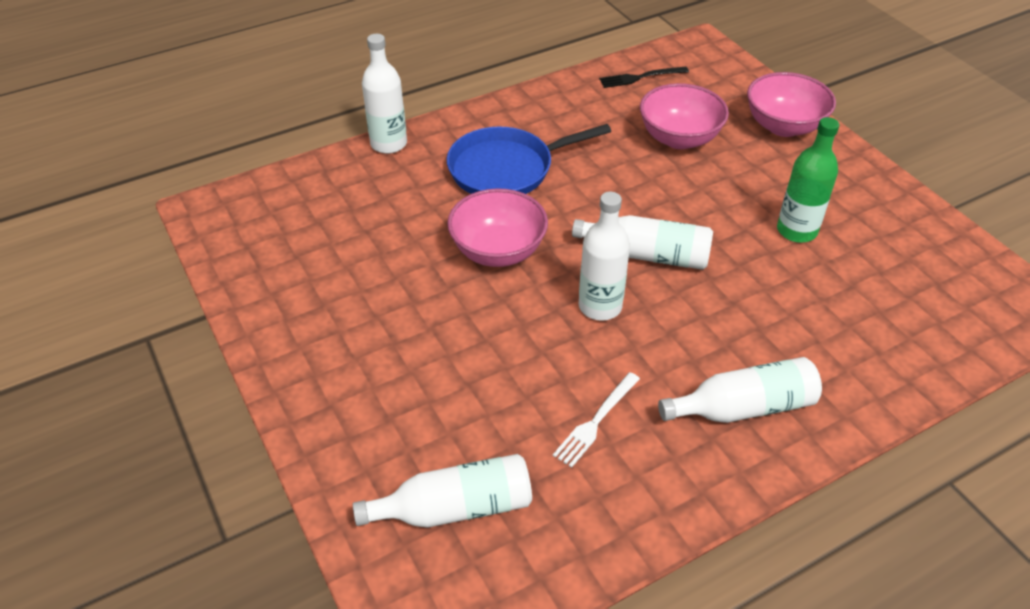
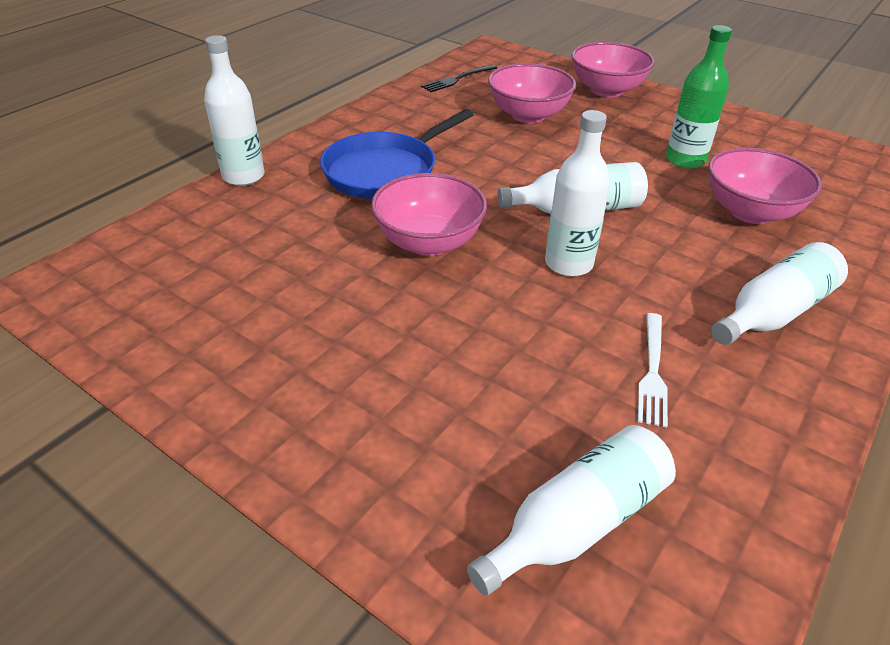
camera: 25 degrees left, 5 degrees down
none -> pink bowl [709,148,822,224]

